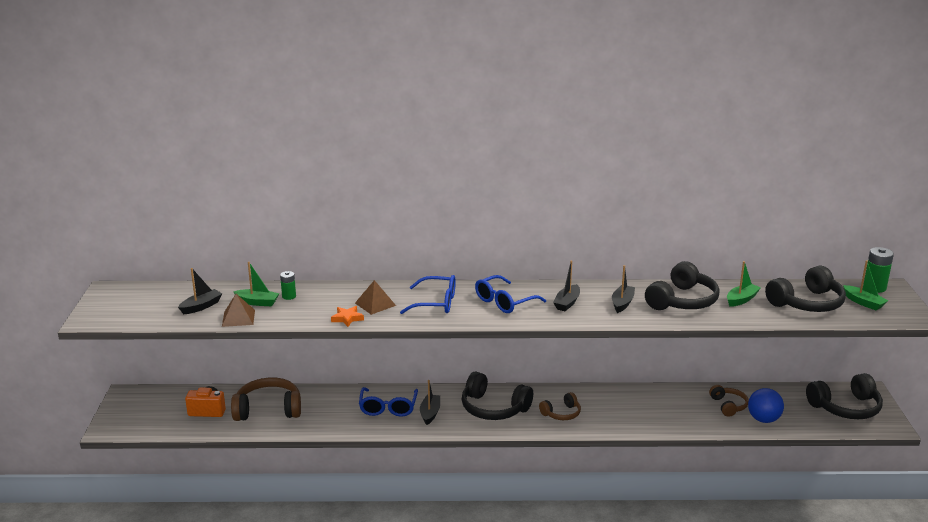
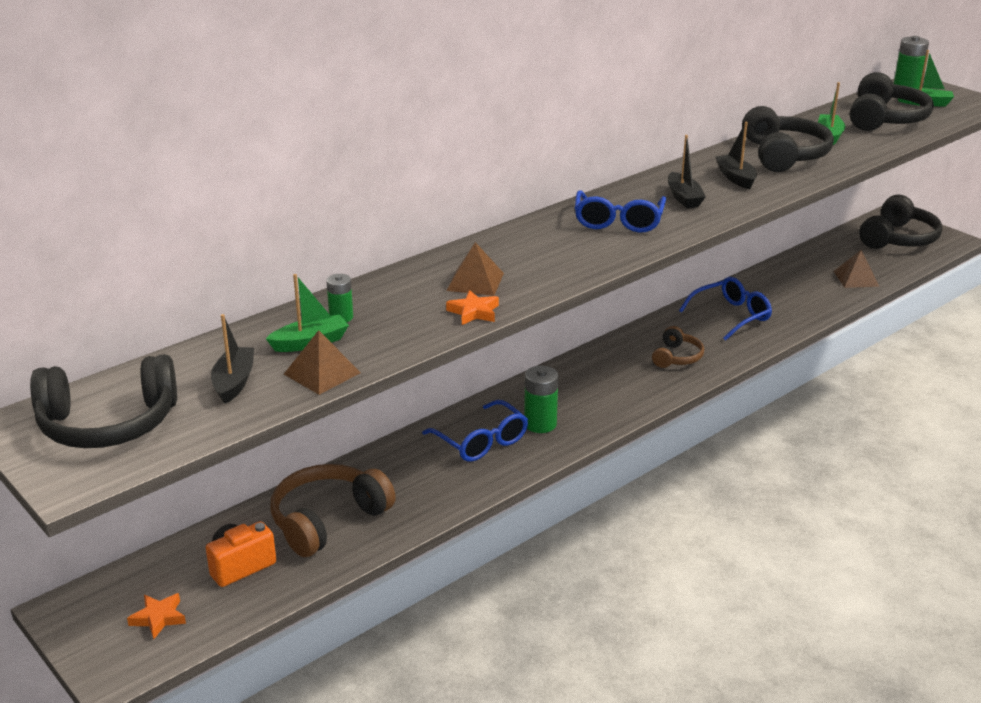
camera: 40 degrees left, 5 degrees up
blue glasses [400,275,456,314] -> blue glasses moved to [679,277,772,341]
black boat [420,380,440,425] -> green battery [524,366,558,433]
black headphones [462,372,533,420] -> black headphones moved to [30,354,177,448]
brown headphones [709,385,749,417] -> none
blue ball [748,388,784,423] -> brown pyramid [834,250,879,288]
none -> orange star [127,593,186,639]

